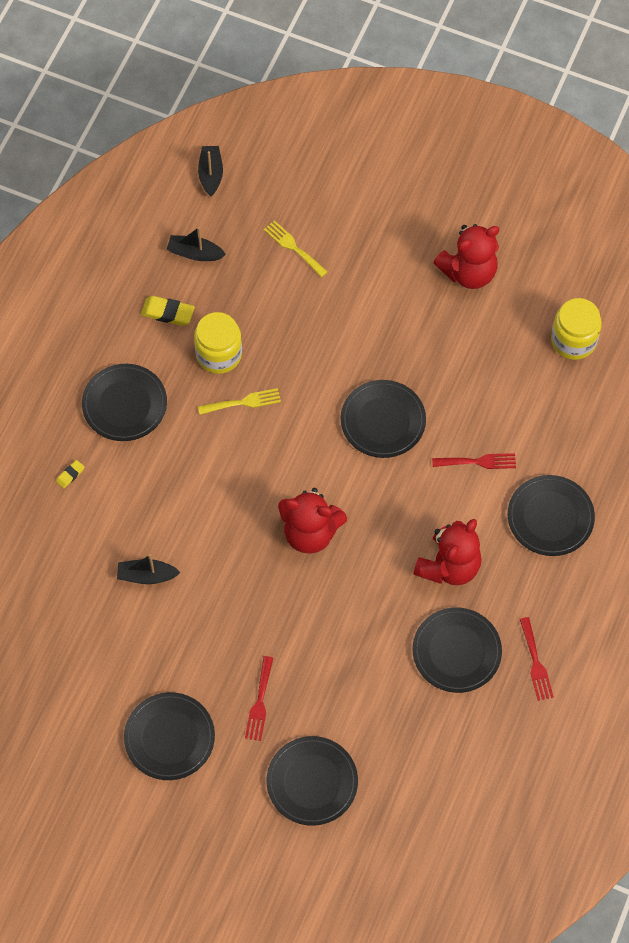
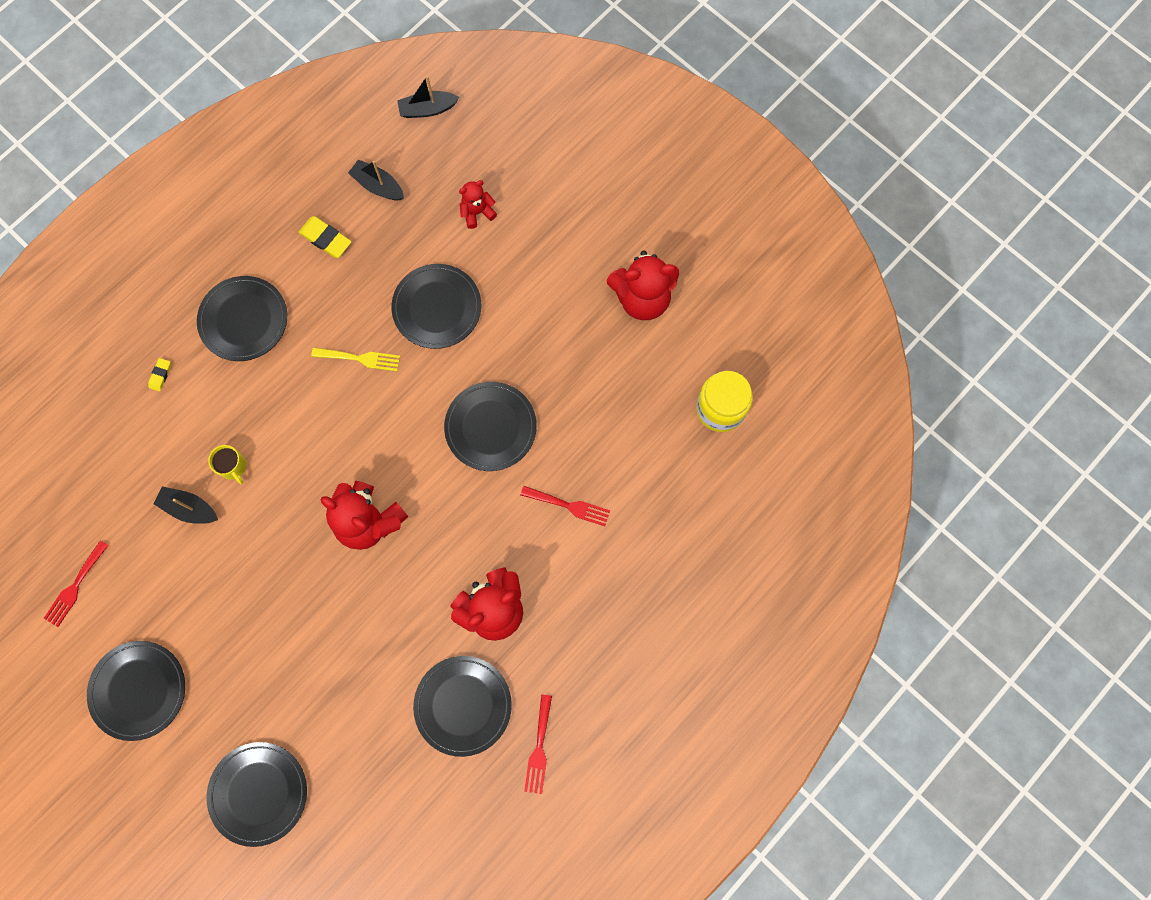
camera: 20 degrees right, 10 degrees up
yellow eraser [56,460,84,489] -> yellow eraser turned 45 degrees counterclockwise [148,358,171,392]
yellow jar [194,312,242,374] -> none
black boat [198,146,223,197] -> black boat turned 120 degrees counterclockwise [397,76,459,118]
red fork [245,656,273,741] -> red fork moved to [43,540,109,627]
yellow fork [264,220,328,277] -> red teddy bear [459,180,497,229]
black plate [508,475,595,556] -> black plate moved to [391,264,481,349]
none -> yellow mug [208,445,246,484]

